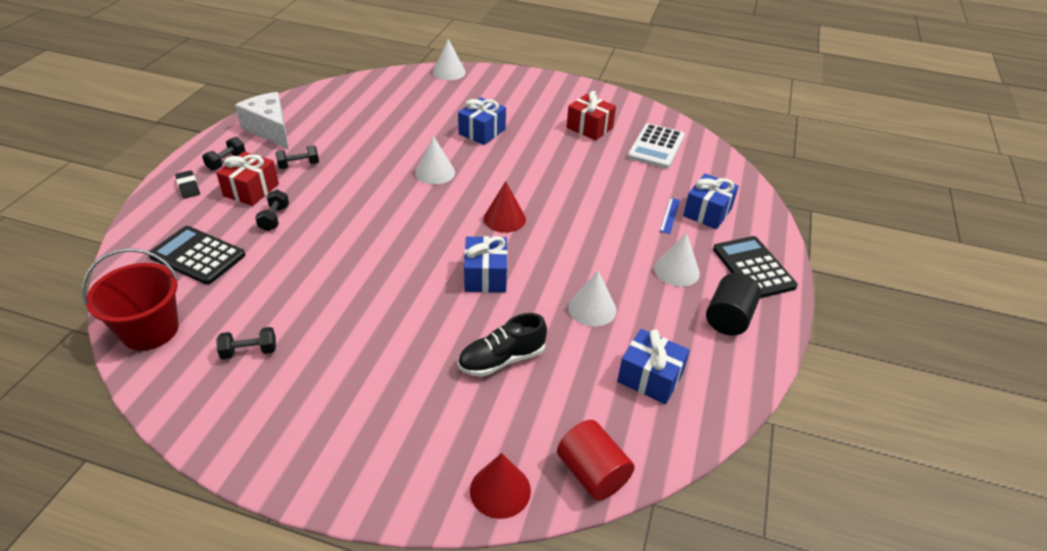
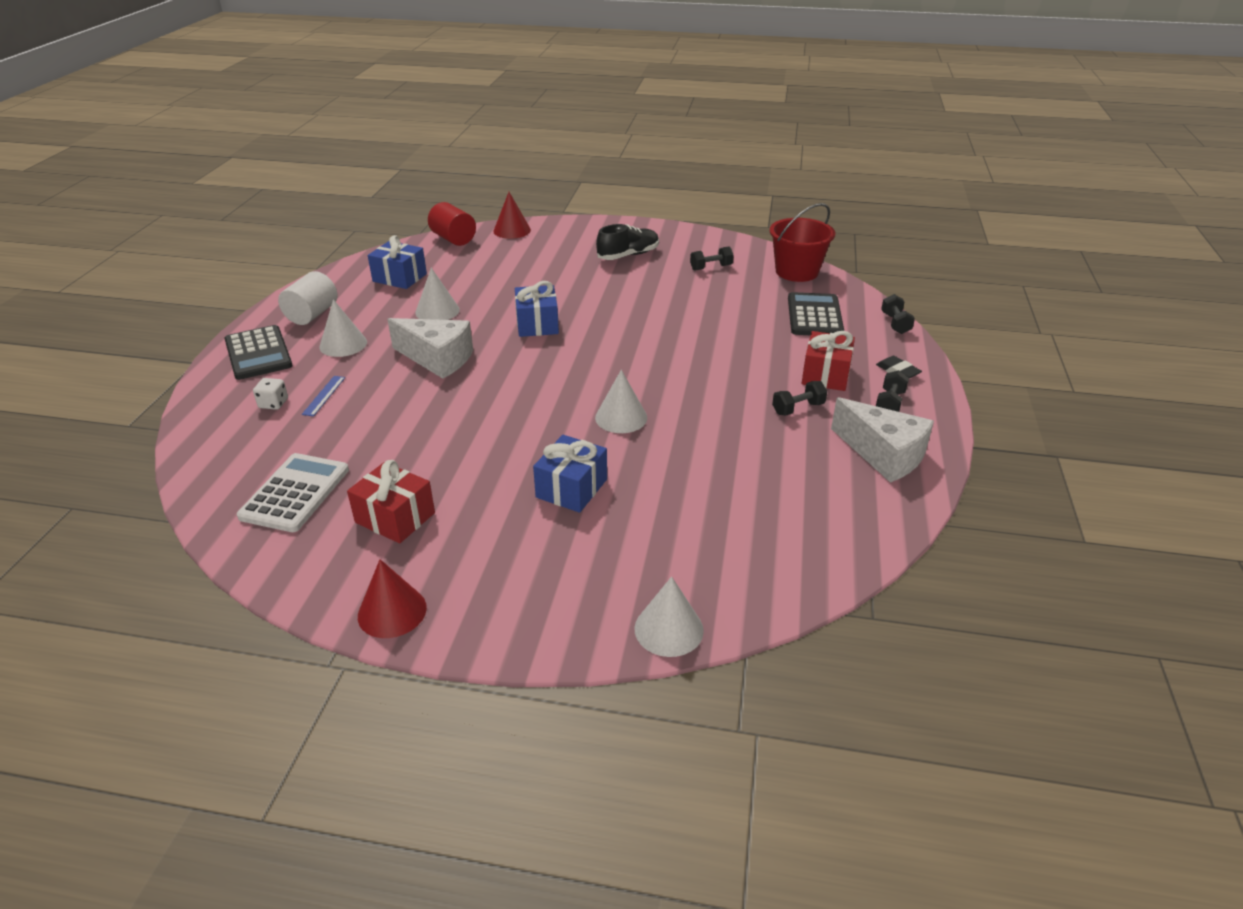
camera: 175 degrees right, 5 degrees down
black calculator [149,226,245,285] -> black calculator turned 105 degrees counterclockwise [788,292,844,335]
black dumbbell [255,190,289,231] -> black dumbbell moved to [881,294,915,334]
black shoe [458,313,547,377] -> black shoe moved to [596,224,659,260]
red cone [484,181,526,233] -> red cone moved to [358,559,427,638]
blue gift [683,173,739,229] -> white dice [253,378,288,410]
black cylinder [706,273,761,336] -> white cylinder [278,271,337,325]
none -> white cheese [387,318,473,379]

